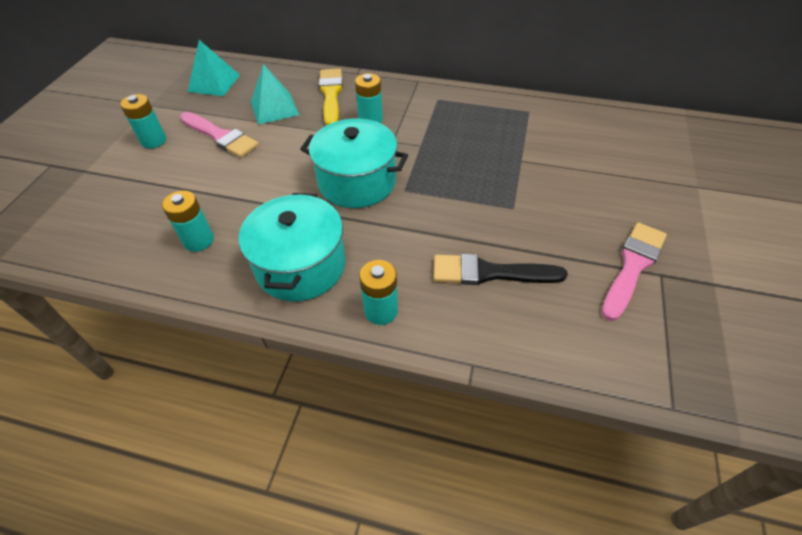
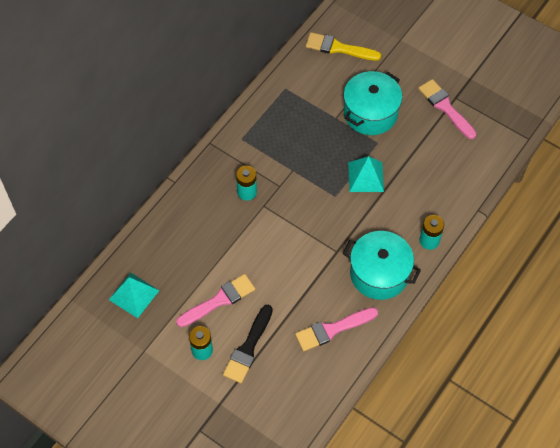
camera: 70 degrees left, 10 degrees up
turquoise battery [162,191,214,252] -> pink brush [295,307,378,351]
turquoise pyramid [251,64,299,125] -> turquoise pyramid moved to [348,156,384,192]
turquoise pot [300,119,408,208] -> turquoise pot moved to [343,71,402,135]
yellow brush [319,68,343,126] -> yellow brush moved to [306,32,381,61]
black brush [434,254,568,285] -> black brush moved to [223,305,273,383]

